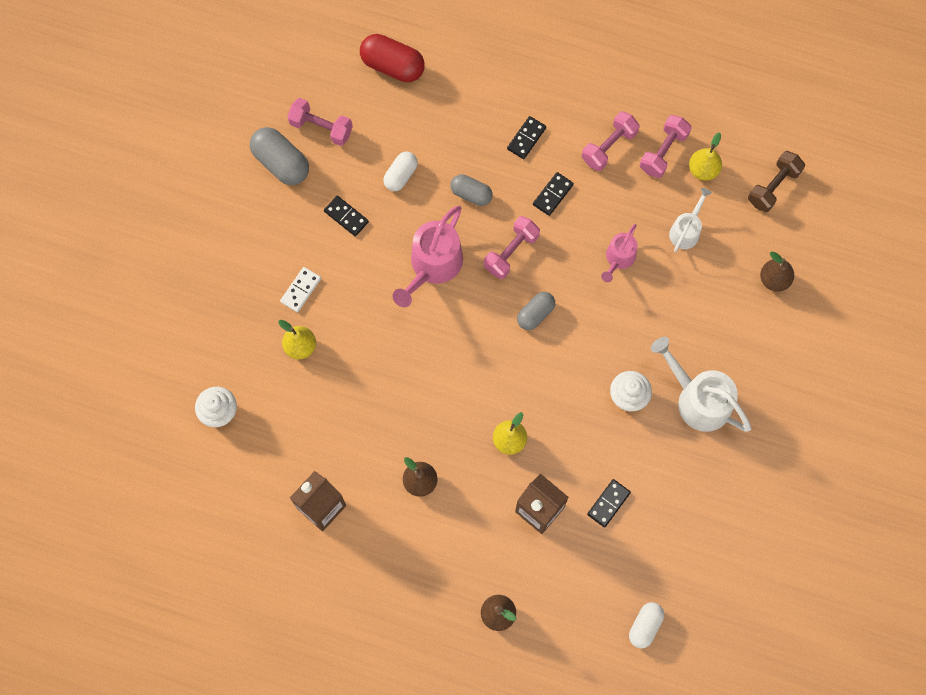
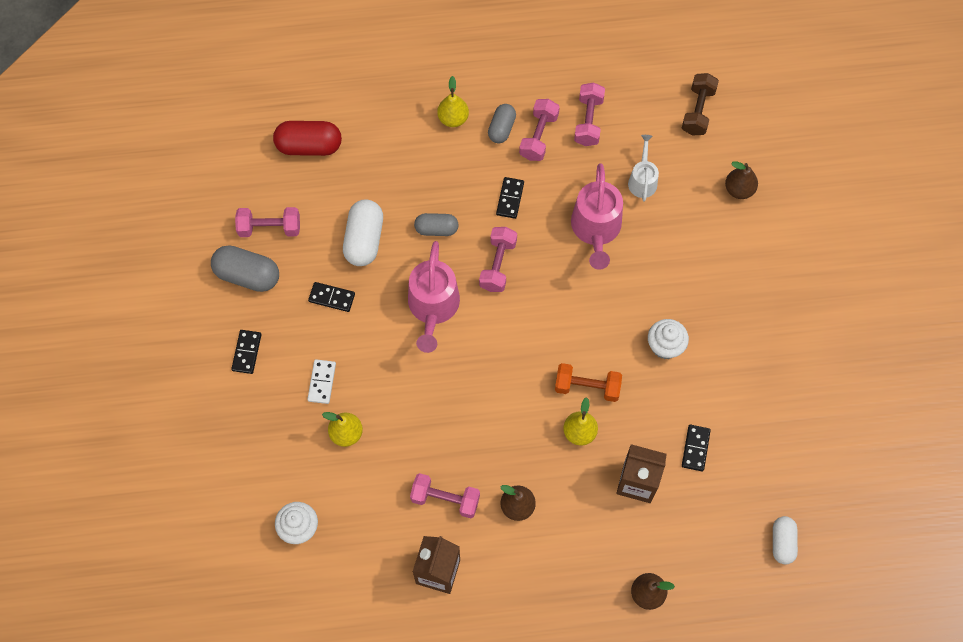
camera: 25 degrees left, 5 degrees down
white capsule [383,152,418,191] -> white capsule [343,200,383,266], size x1.57
black domino [507,116,546,159] -> black domino moved to [231,330,261,374]
grey capsule [517,292,555,330] -> grey capsule moved to [488,104,516,143]
pink watering can [601,224,638,282] -> pink watering can [571,163,623,270], size x1.72
white watering can [651,337,751,432] -> none
yellow pear [689,132,722,181] -> yellow pear moved to [437,76,469,127]
none -> pink dumbbell [410,473,480,518]
none -> orange dumbbell [555,363,622,402]

